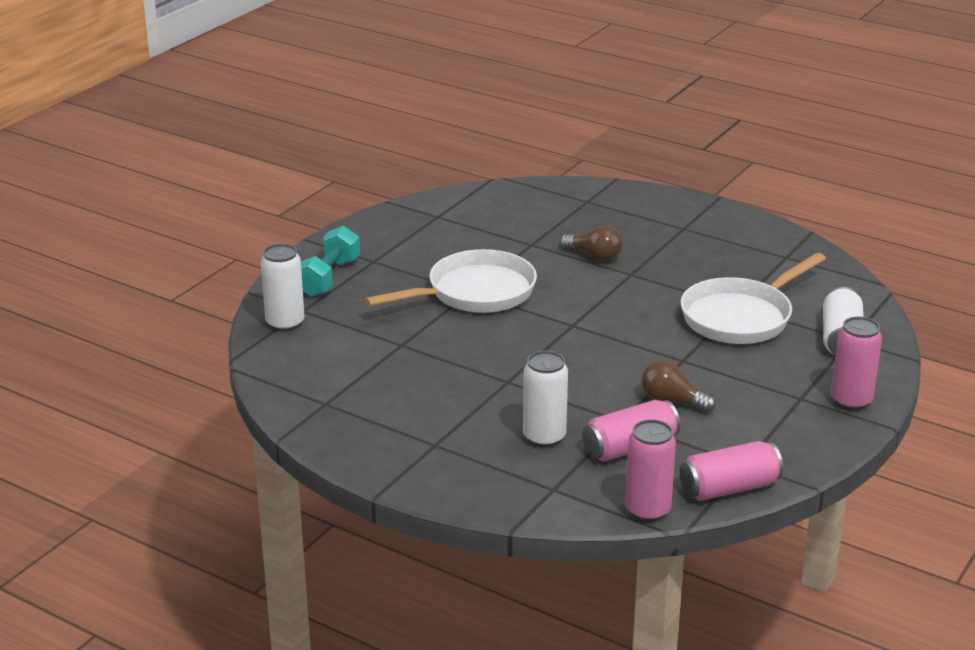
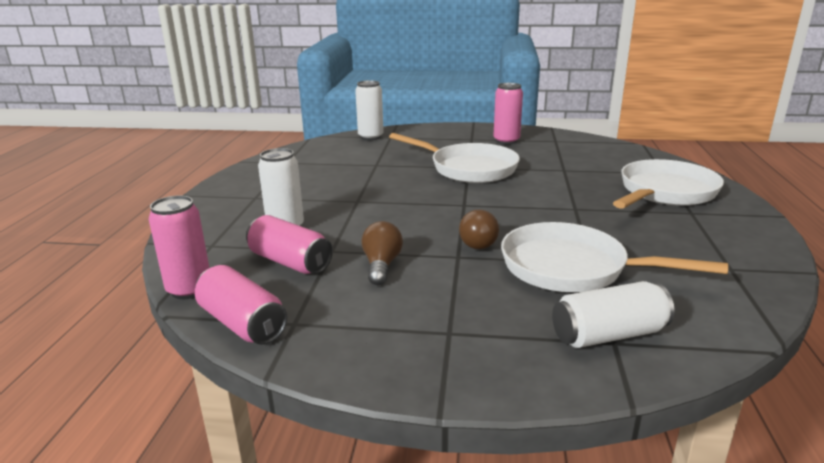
camera: 65 degrees right, 5 degrees down
turquoise dumbbell [301,226,360,297] -> none
brown light bulb [560,225,623,261] -> brown light bulb moved to [459,210,499,249]
pink can [831,316,882,411] -> pink can moved to [493,83,523,144]
none -> white pan [613,159,724,209]

